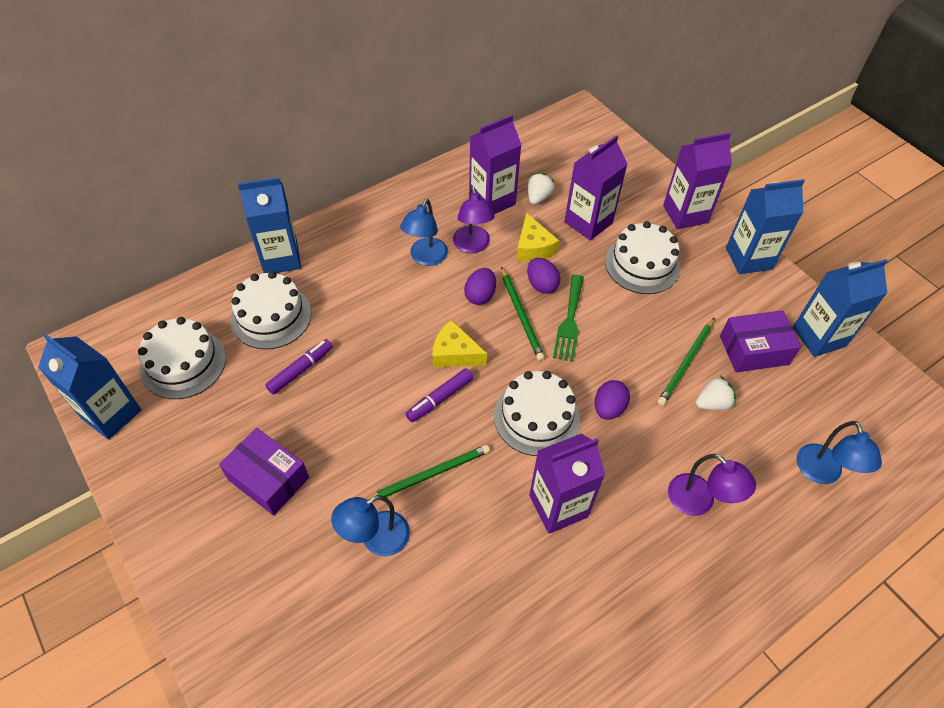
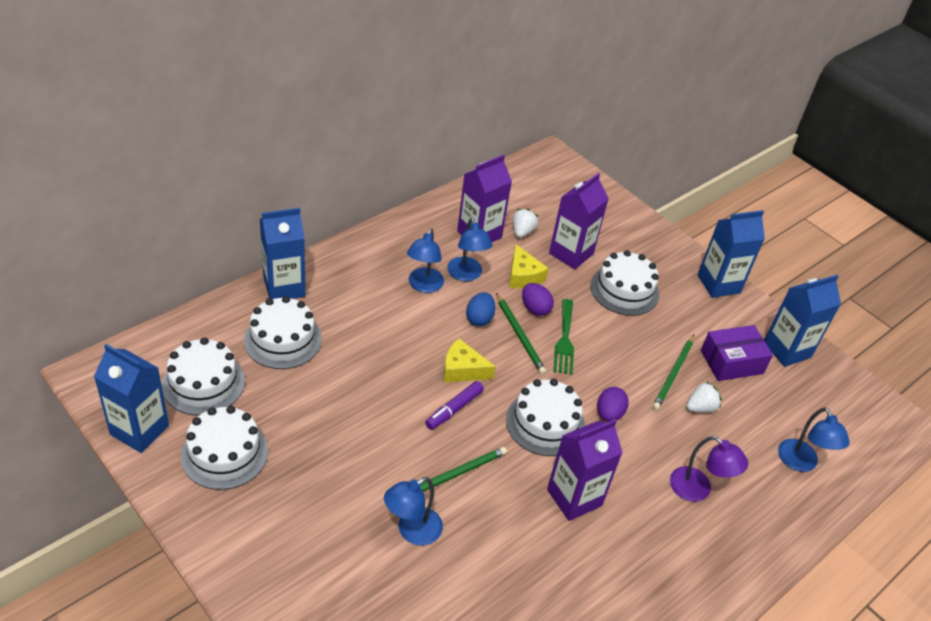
camera: 10 degrees left, 10 degrees down
purple box [219,428,309,516] -> none
purple marker [265,339,333,395] -> none
purple lamp [453,186,495,253] -> blue lamp [447,218,492,281]
purple egg [464,268,496,305] -> blue egg [466,292,496,326]
purple carton [663,132,732,229] -> none
none -> white cake [181,406,268,490]

